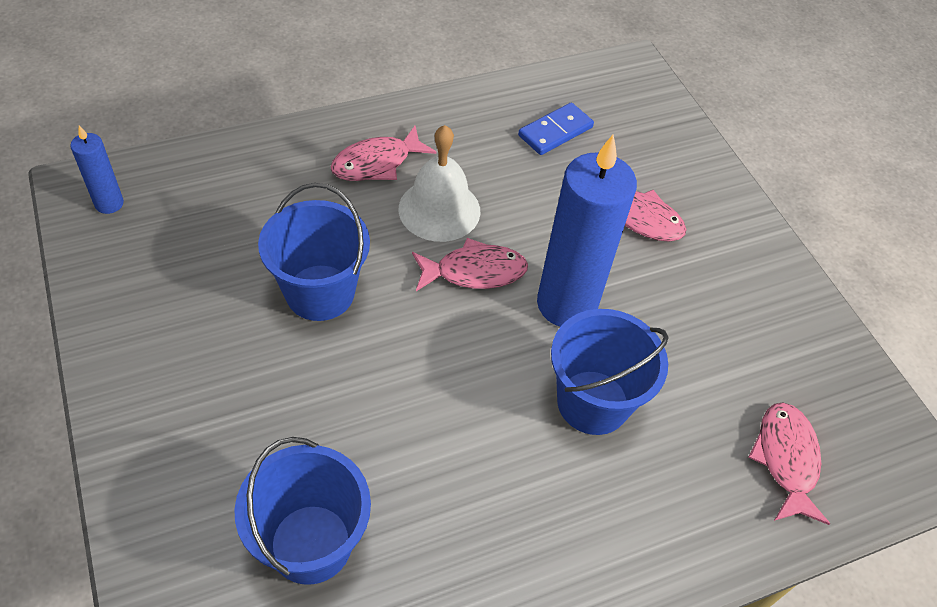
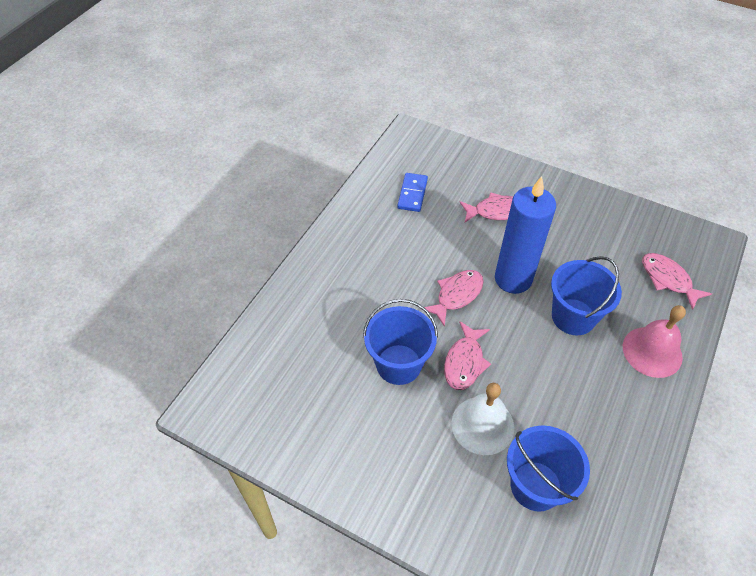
camera: 35 degrees left, 0 degrees up
blue candle [70,125,124,214] -> none
pink fish [331,126,436,181] -> pink fish moved to [444,321,491,390]
white bell [398,125,480,242] -> white bell moved to [451,383,514,455]
none -> pink bell [623,305,686,378]

